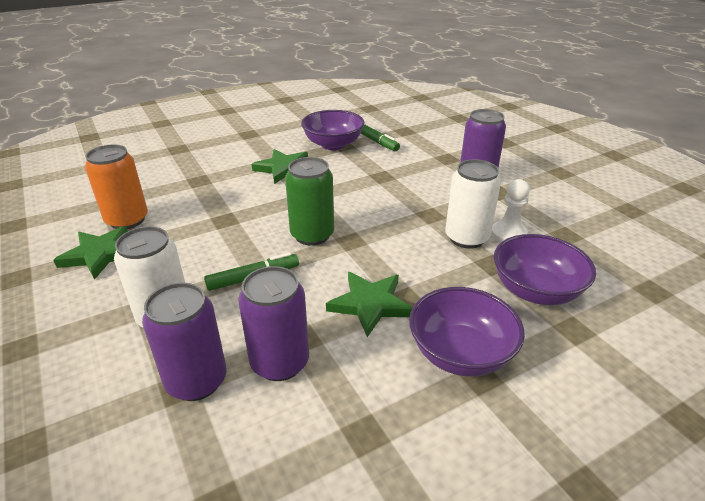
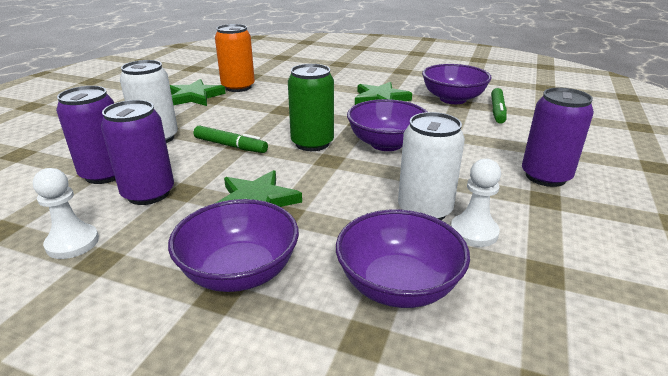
camera: 50 degrees right, 5 degrees down
none -> white pawn [33,168,99,259]
none -> purple bowl [347,99,427,151]

